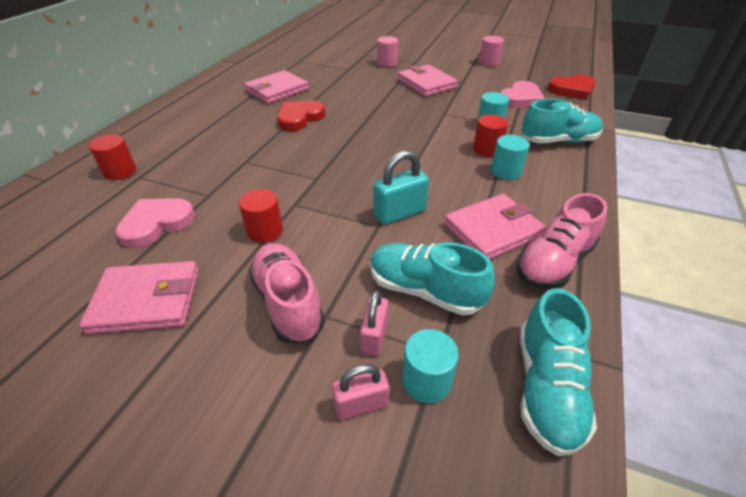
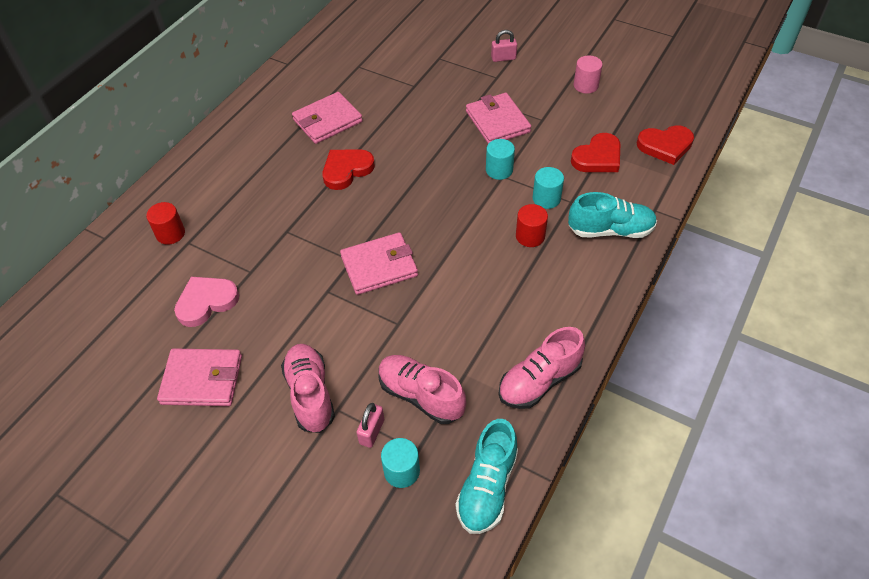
camera: 10 degrees right, 10 degrees up
red cylinder [239,189,283,243] -> none
pink padlock [332,364,389,420] -> pink padlock moved to [491,30,517,62]
turquoise shoe [370,242,495,315] -> pink shoe [379,355,466,424]
turquoise padlock [373,150,429,224] -> none
pink cylinder [377,36,398,67] -> none
pink wallet [444,194,546,259] -> pink wallet moved to [340,232,418,295]
turquoise cylinder [491,135,530,180] -> turquoise cylinder moved to [486,139,515,180]
pink heart [500,81,545,108] -> red heart [571,133,620,172]

